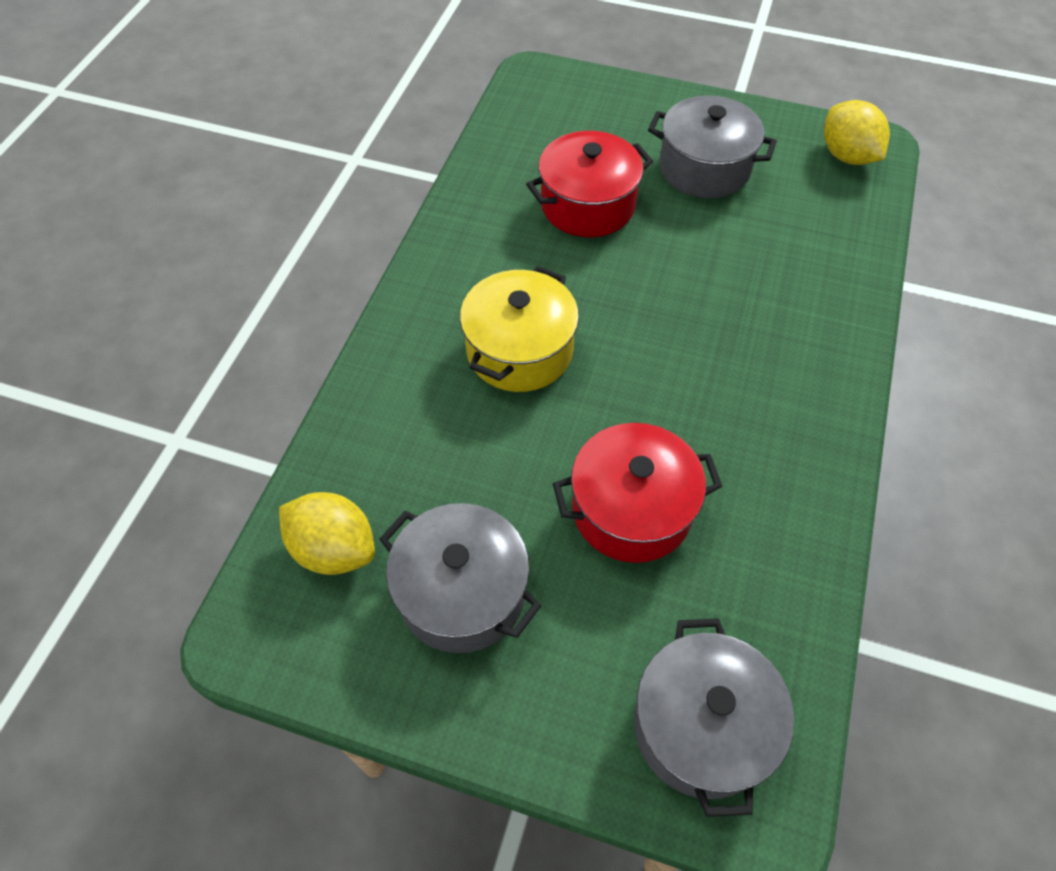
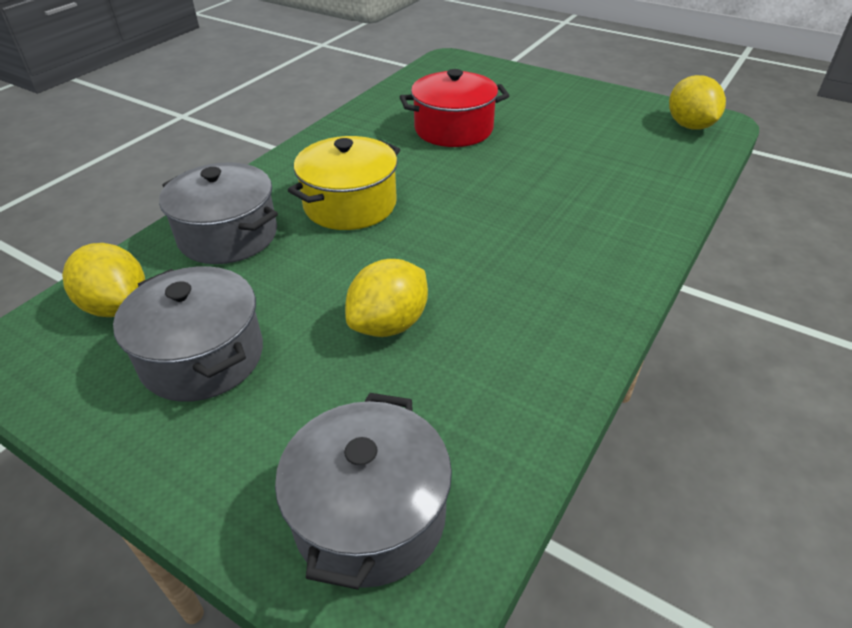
camera: 15 degrees right, 15 degrees down
red pot [553,423,722,563] -> yellow lemon [345,259,428,337]
grey pot [648,95,777,198] -> grey pot moved to [159,162,278,264]

